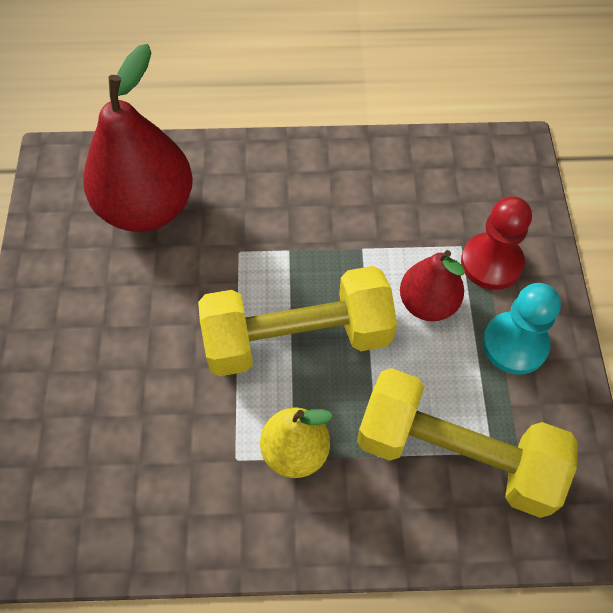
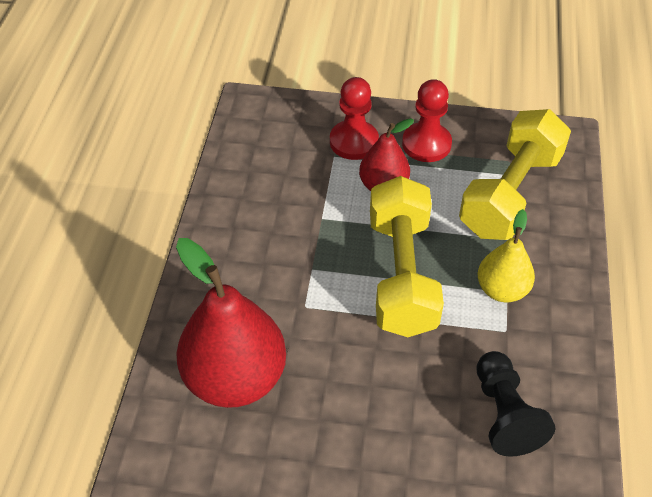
camera: 80 degrees left, 10 degrees down
turquoise pawn [482,283,561,375] -> red pawn [402,79,452,162]
none -> black pawn [476,351,555,457]

